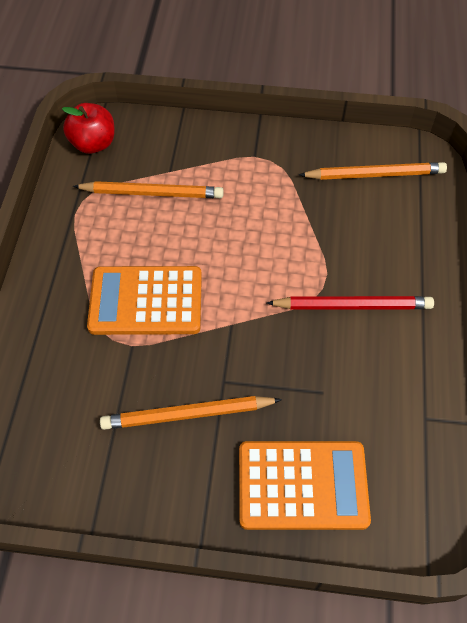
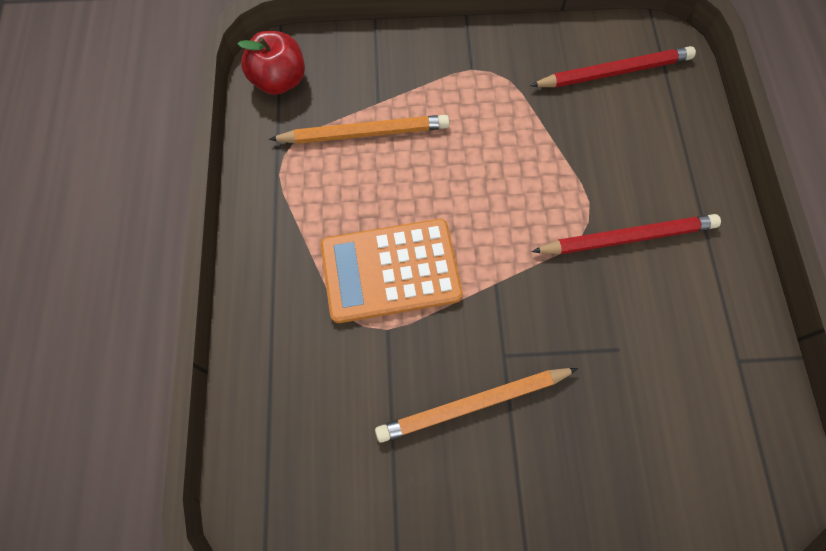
camera: 10 degrees left, 10 degrees up
orange calculator [239,441,371,530] -> none
orange pencil [299,162,447,180] -> red pencil [530,46,696,88]

